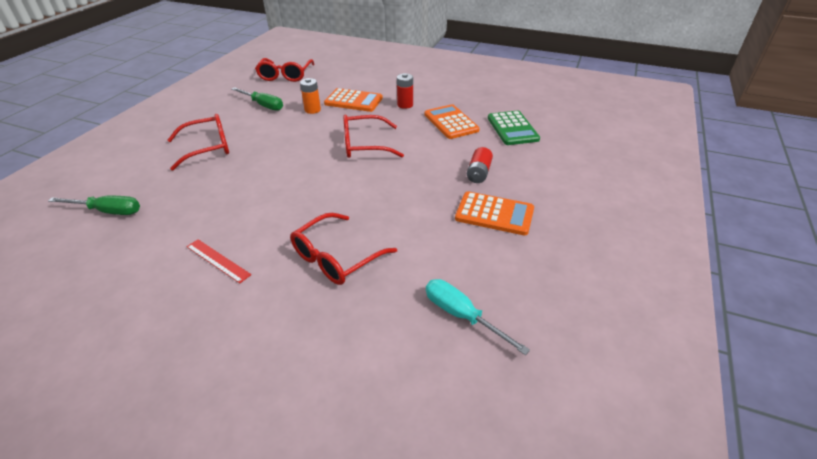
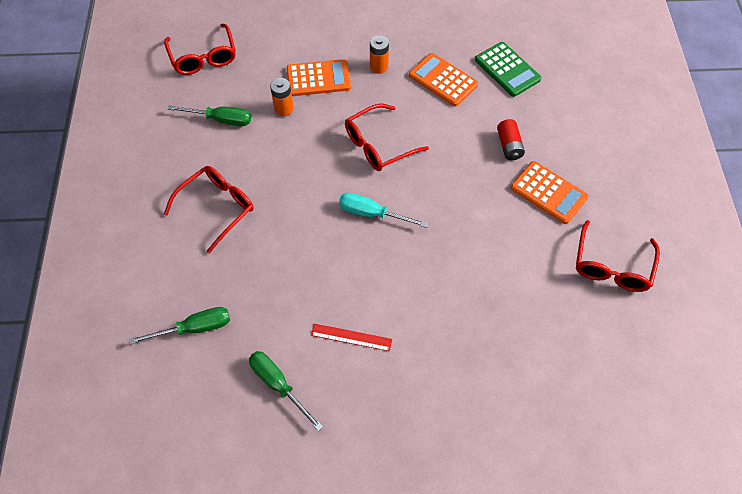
camera: 25 degrees left, 20 degrees up
red glasses [290,213,397,285] -> red glasses moved to [576,220,660,292]
red battery [397,73,413,109] -> orange battery [370,35,389,74]
turquoise screwdriver [426,279,530,355] -> turquoise screwdriver moved to [339,193,428,227]
orange calculator [455,191,534,235] -> orange calculator turned 45 degrees clockwise [511,161,589,224]
none -> green screwdriver [249,351,323,431]

